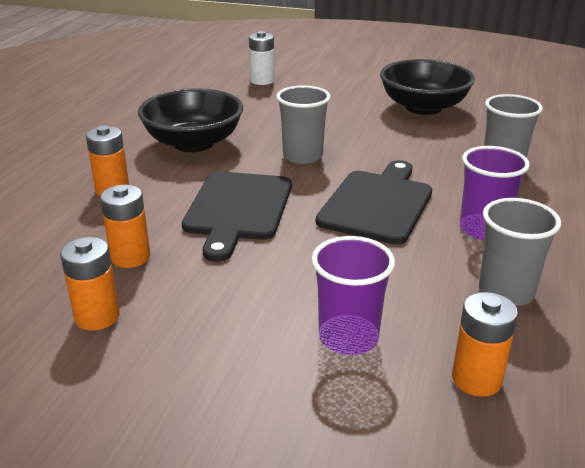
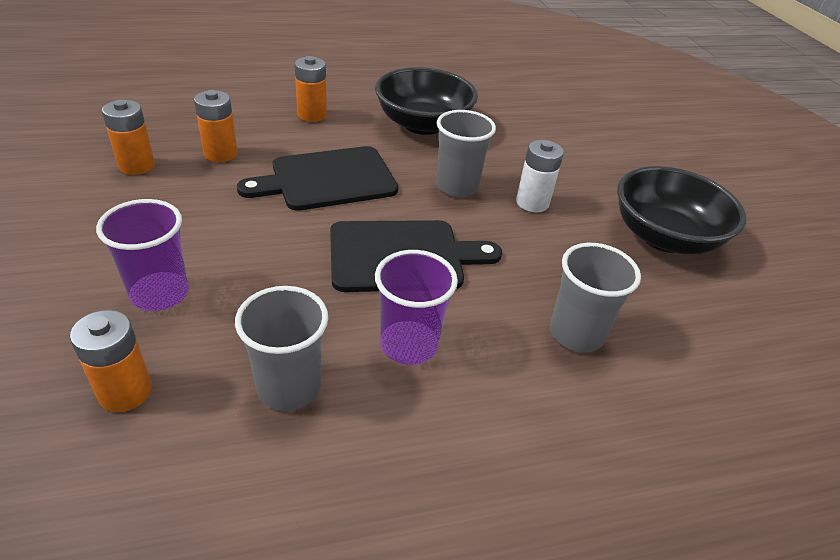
camera: 55 degrees right, 10 degrees up
white battery [249,31,275,85] -> white battery moved to [516,140,564,212]

